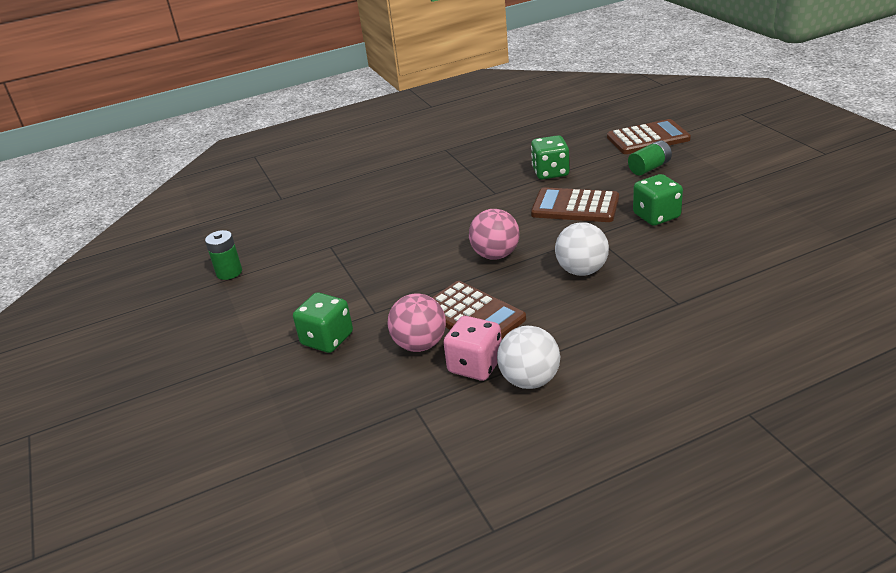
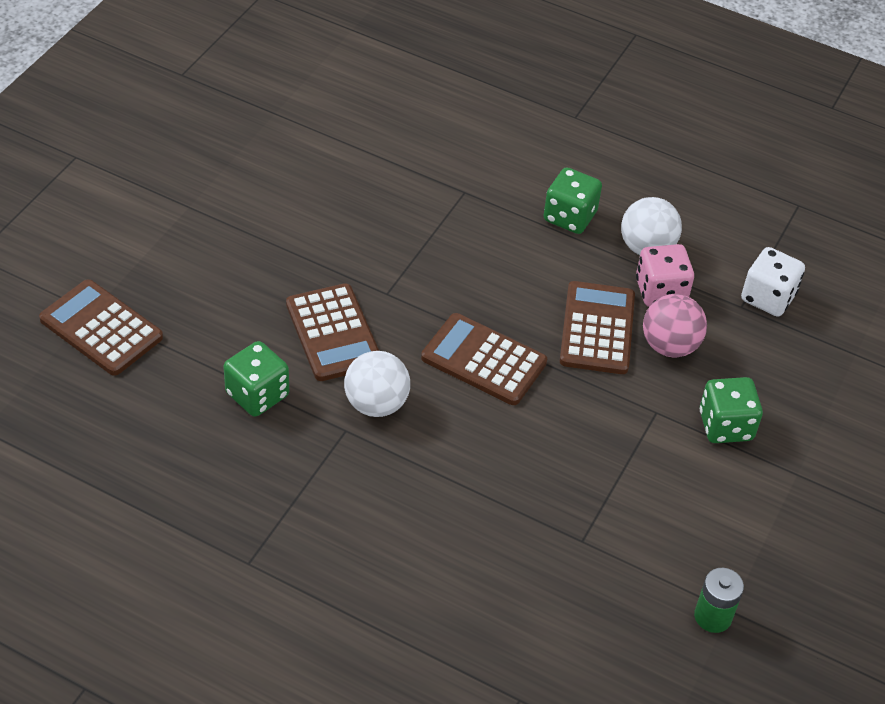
camera: 135 degrees left, 15 degrees up
pink ball [469,209,520,260] -> brown calculator [421,313,547,405]
white ball [555,222,609,276] -> white ball moved to [344,351,410,417]
green battery [628,140,672,176] -> none
green dice [633,174,683,226] -> green dice moved to [543,167,602,234]
none -> white dice [741,247,805,317]

